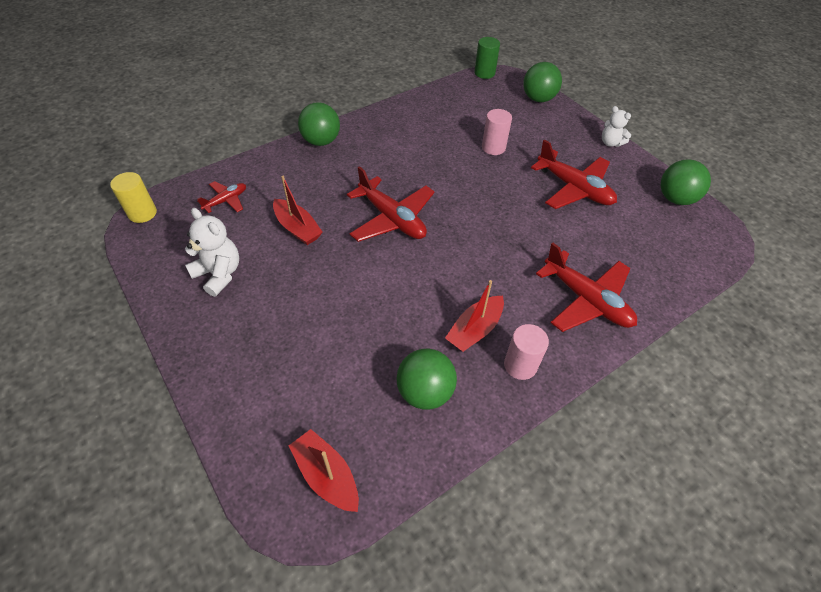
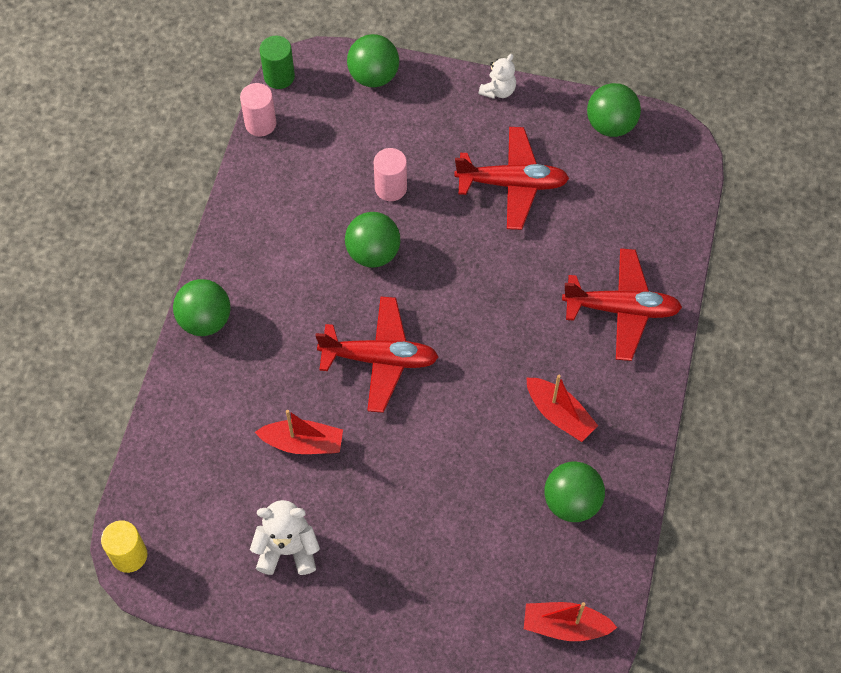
camera: 40 degrees left, 10 degrees up
red plane [197,181,246,213] -> none
red boat [445,280,504,352] -> red boat turned 45 degrees counterclockwise [526,375,598,442]
pink cylinder [504,324,549,380] -> pink cylinder moved to [240,83,276,137]
white teddy bear [602,106,631,147] -> white teddy bear turned 60 degrees counterclockwise [479,54,516,99]
none -> green ball [345,212,400,268]

